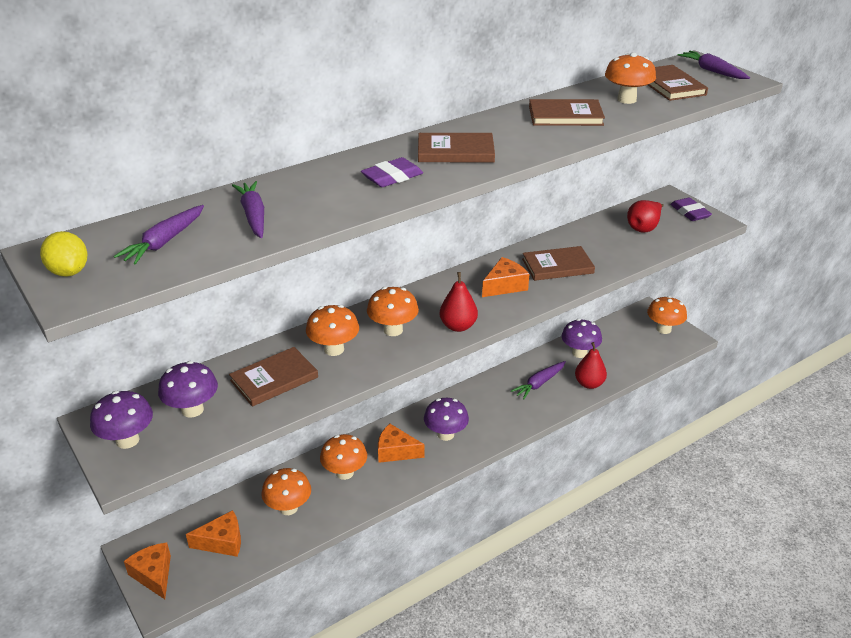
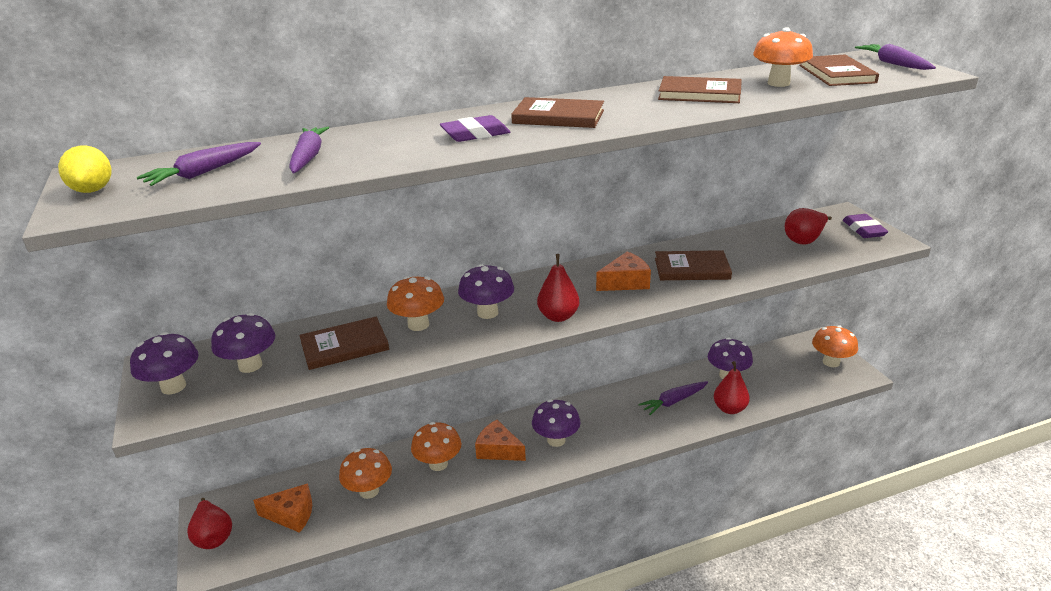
camera: 15 degrees right, 5 degrees down
orange cheese [124,542,171,599] -> red pear [187,498,232,549]
orange mushroom [367,287,419,336] -> purple mushroom [458,264,514,319]

